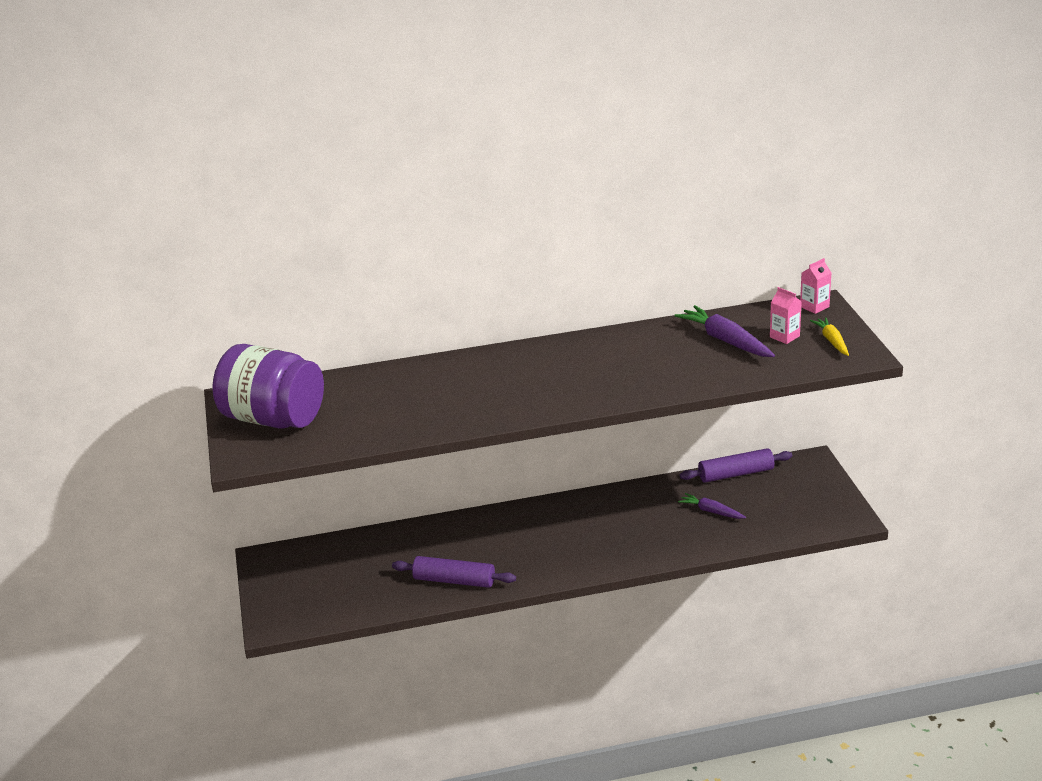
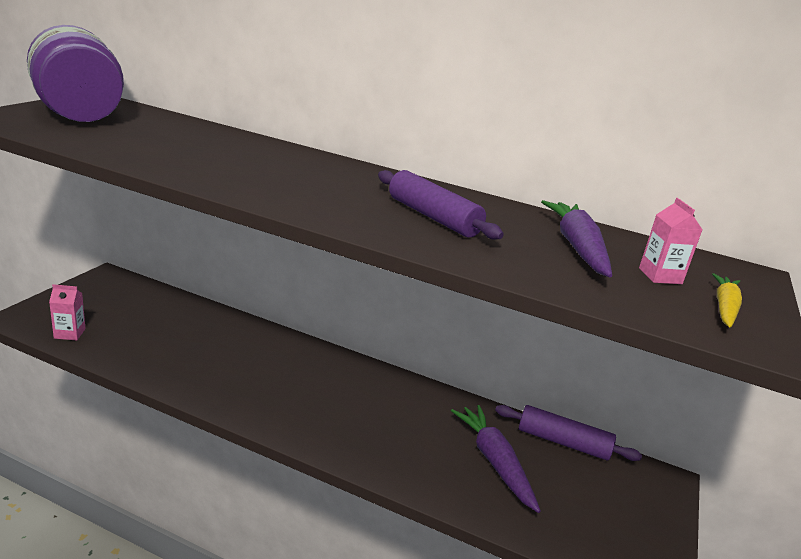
camera: 30 degrees right, 5 degrees down
purple rolling pin [392,556,516,588] -> purple rolling pin moved to [378,170,504,239]
purple carrot [678,493,746,519] -> purple carrot [451,405,541,513], size x1.66
pink carton [800,258,831,314] -> pink carton moved to [49,284,86,340]

